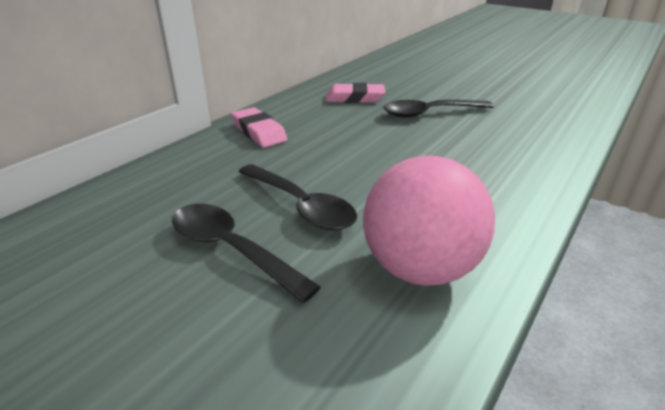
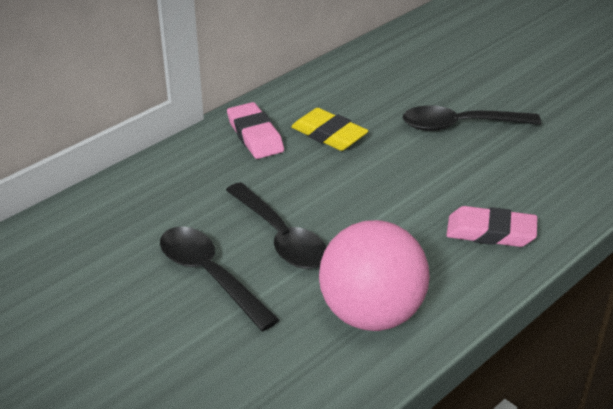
camera: 10 degrees right, 5 degrees up
pink eraser [326,83,385,103] -> pink eraser moved to [446,206,537,247]
none -> yellow eraser [291,108,368,151]

